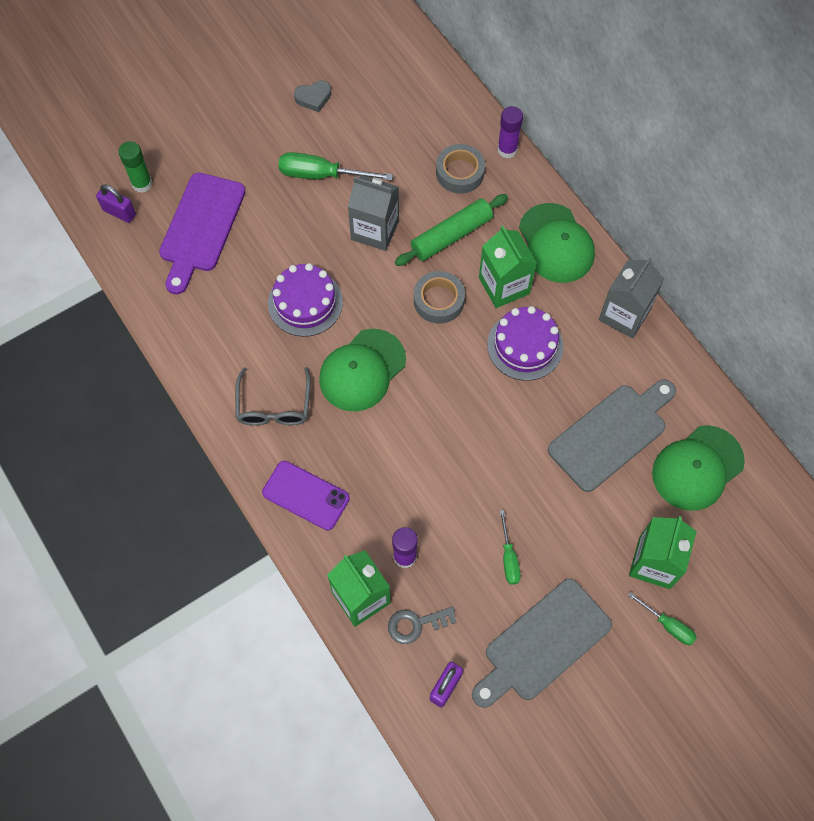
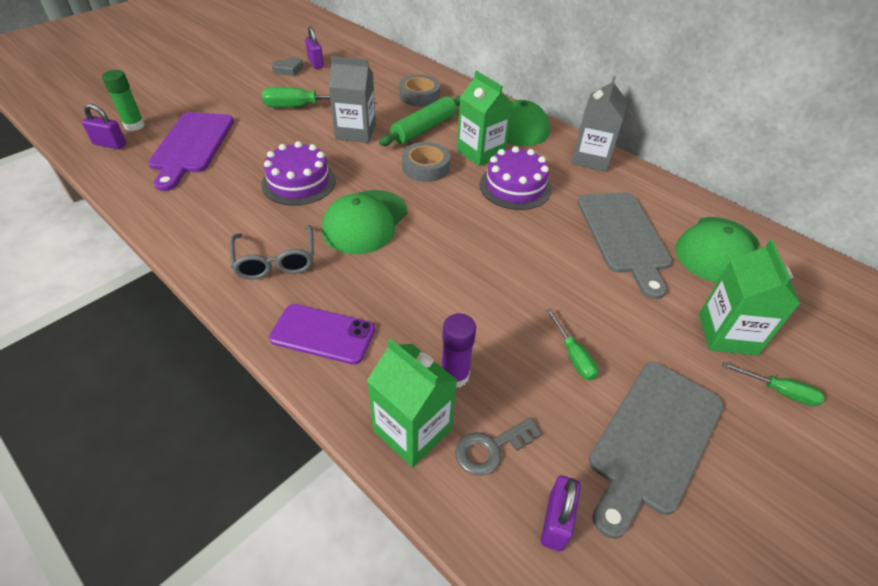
camera: 15 degrees left, 20 degrees down
purple glue stick [497,106,523,159] -> none
grey cutting board [548,379,676,492] -> grey cutting board turned 135 degrees clockwise [577,192,672,299]
none -> purple padlock [305,26,324,69]

